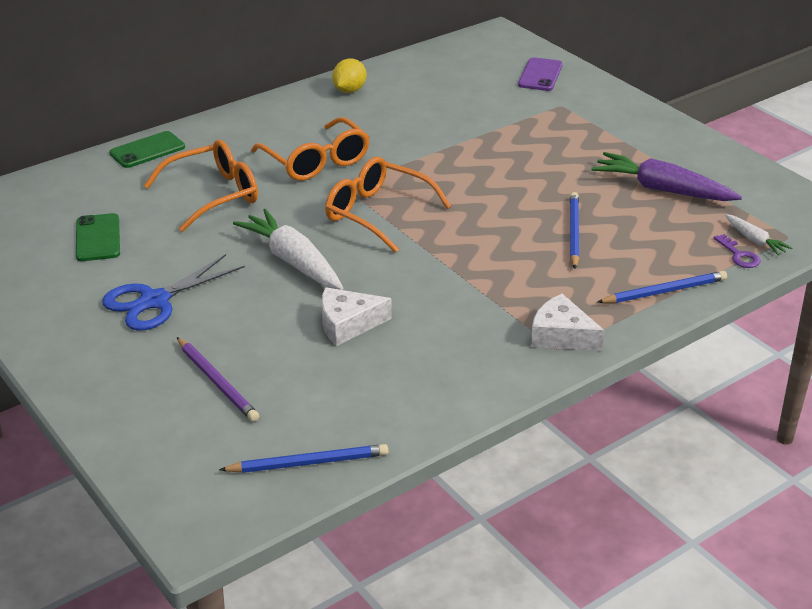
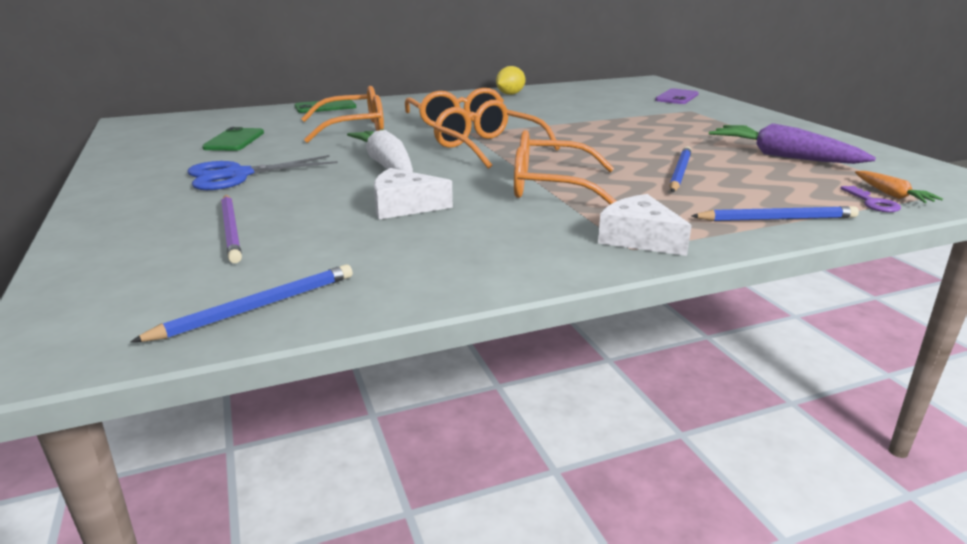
camera: 15 degrees right, 10 degrees down
blue pencil [219,444,388,473] -> blue pencil turned 45 degrees counterclockwise [130,264,353,342]
white carrot [725,214,792,256] -> orange carrot [855,171,943,203]
none -> orange glasses [514,130,616,205]

